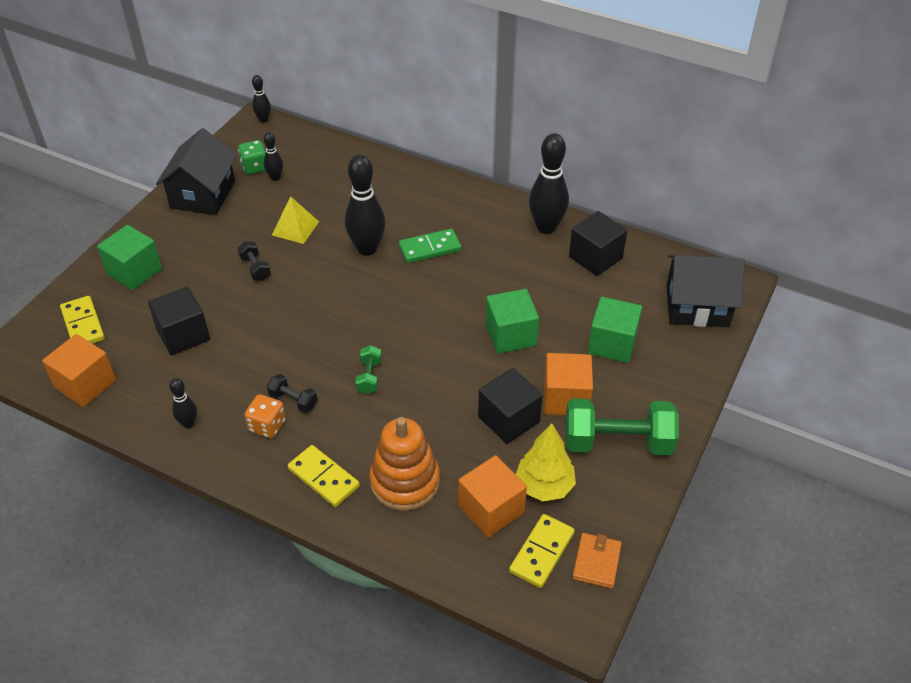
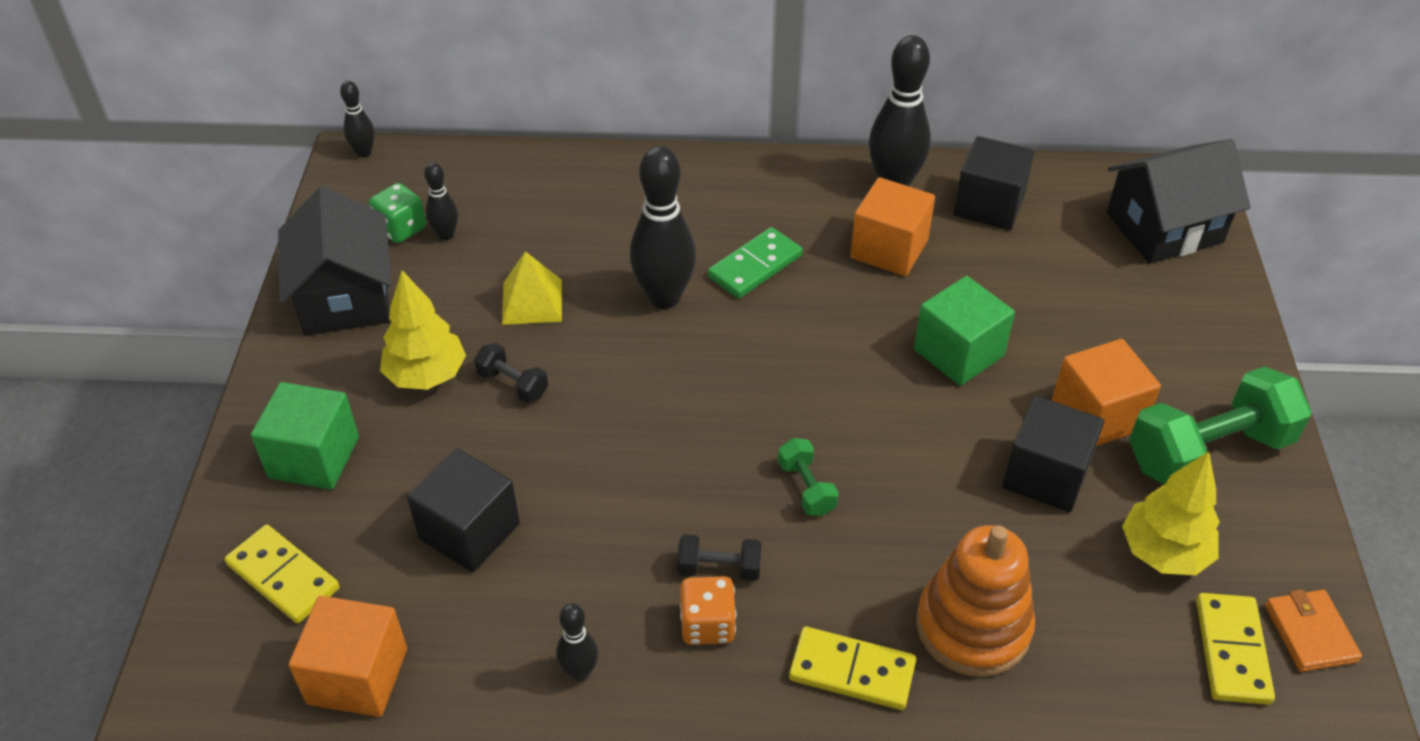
camera: 25 degrees left, 0 degrees up
orange cube [458,455,527,538] -> orange cube moved to [850,177,935,276]
green cube [588,297,642,363] -> none
none -> yellow tree [380,271,466,390]

